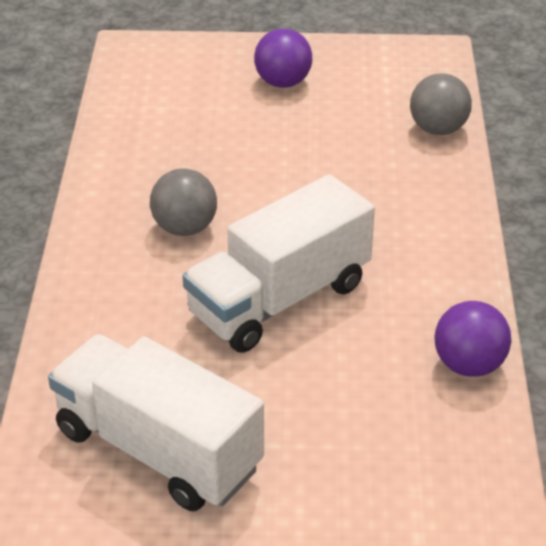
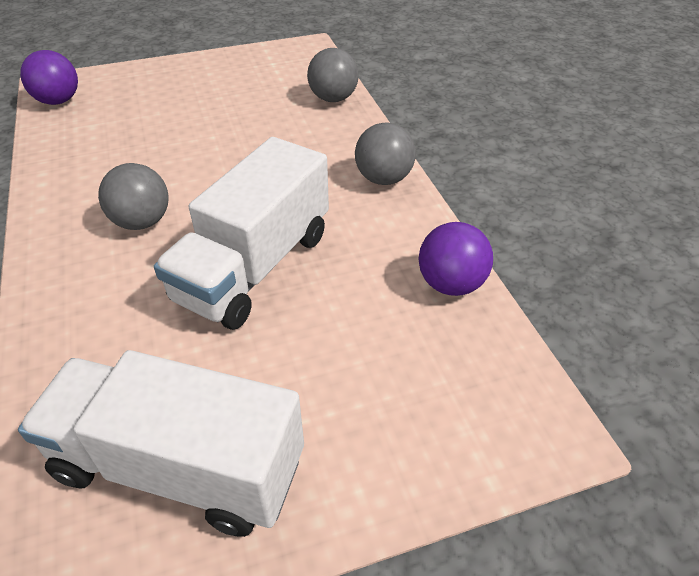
camera: 20 degrees left, 5 degrees up
purple ball [254,28,312,88] -> purple ball moved to [20,50,78,105]
none -> grey ball [355,123,416,185]

